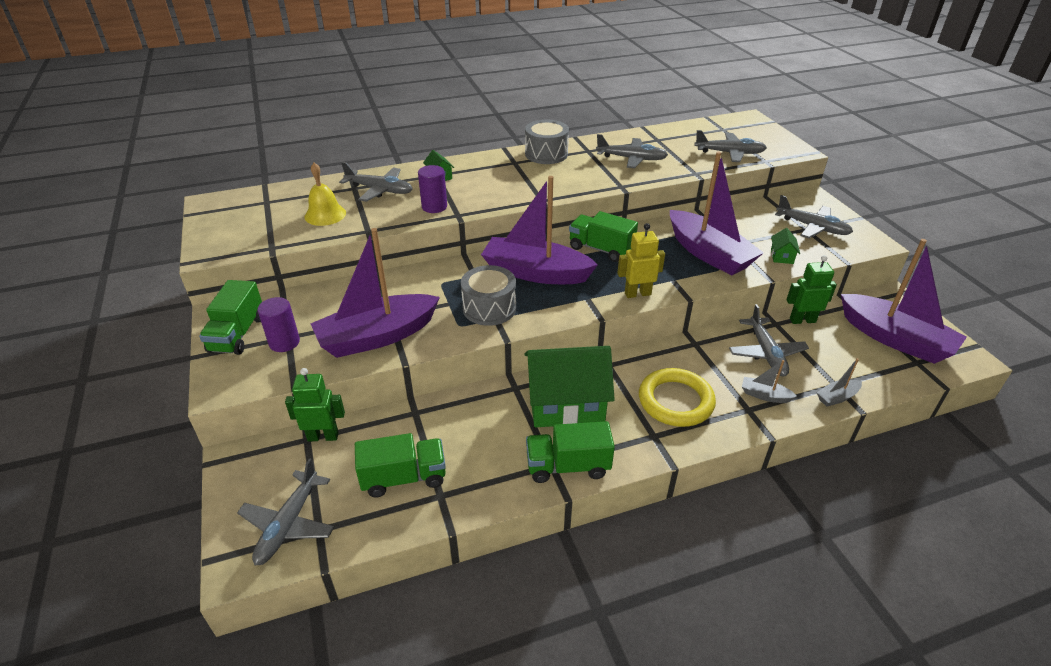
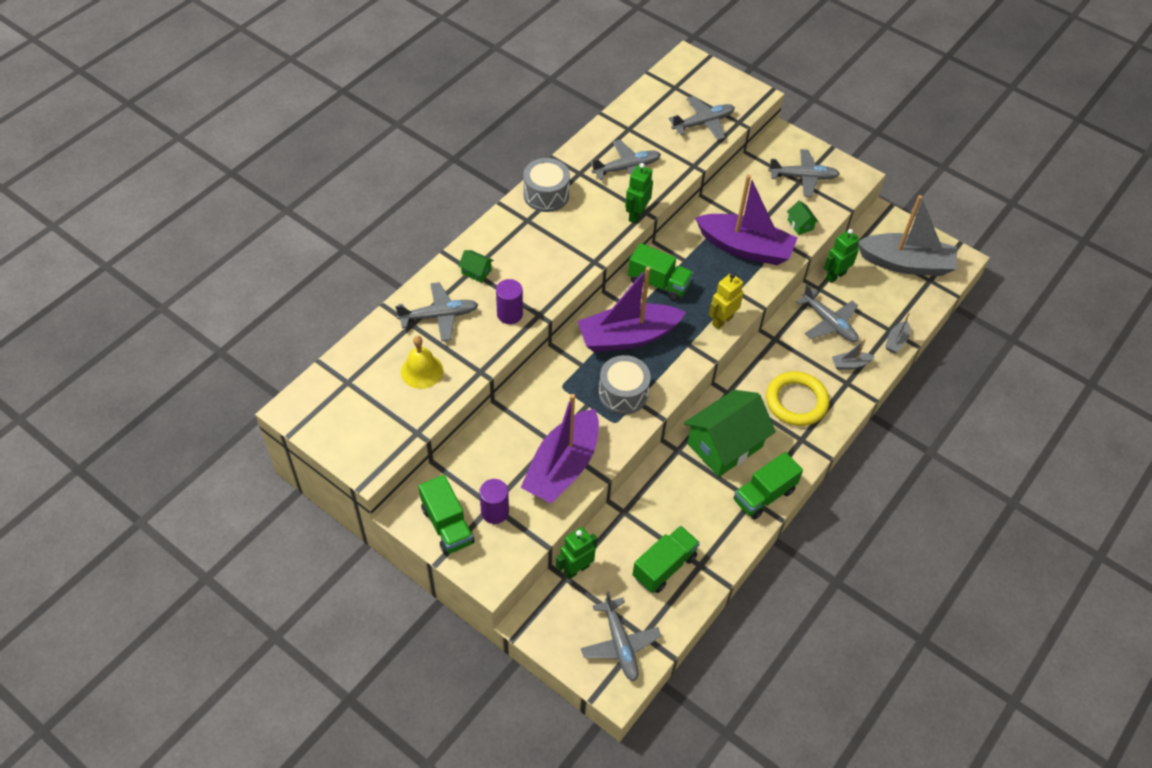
camera: 35 degrees left, 15 degrees up
green truck [569,211,638,262] -> green truck turned 150 degrees counterclockwise [628,243,693,301]
purple boat [841,239,967,364] -> grey boat [858,195,957,276]
none -> green robot [625,163,653,224]

